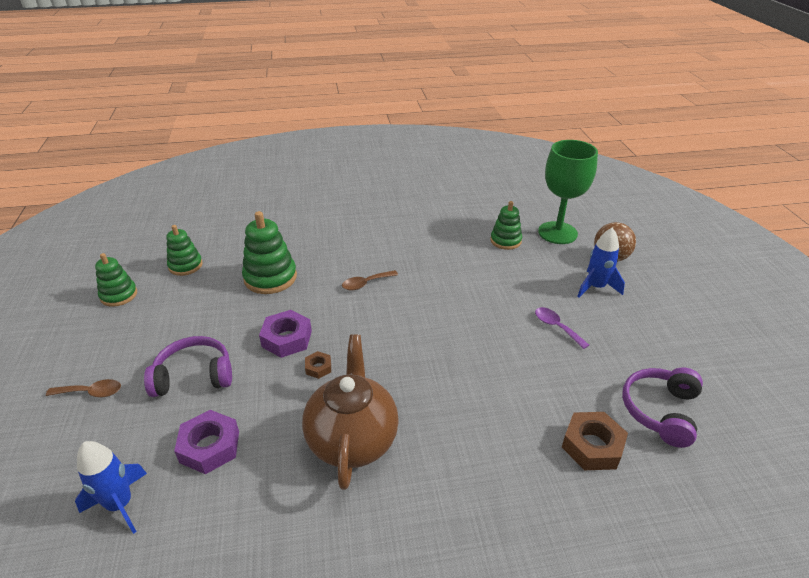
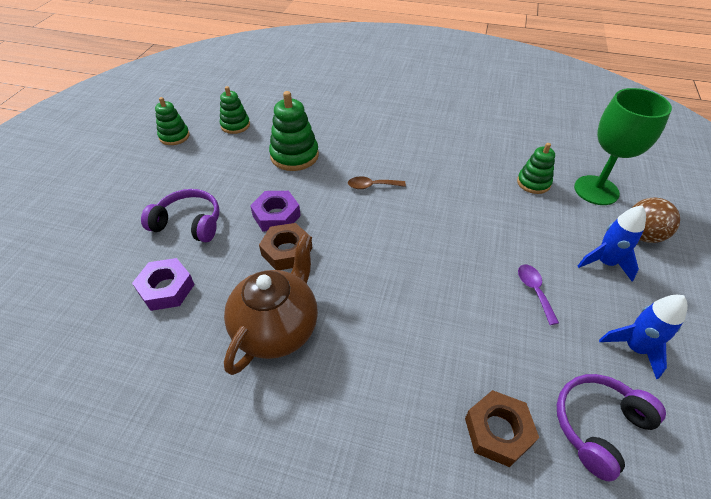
camera: 25 degrees right, 10 degrees up
brown spoon [46,379,121,397] -> none
blue rocket [75,441,147,534] -> blue rocket moved to [599,295,688,379]
brown nut [305,351,331,379] -> brown nut [259,223,312,270], size x1.89

